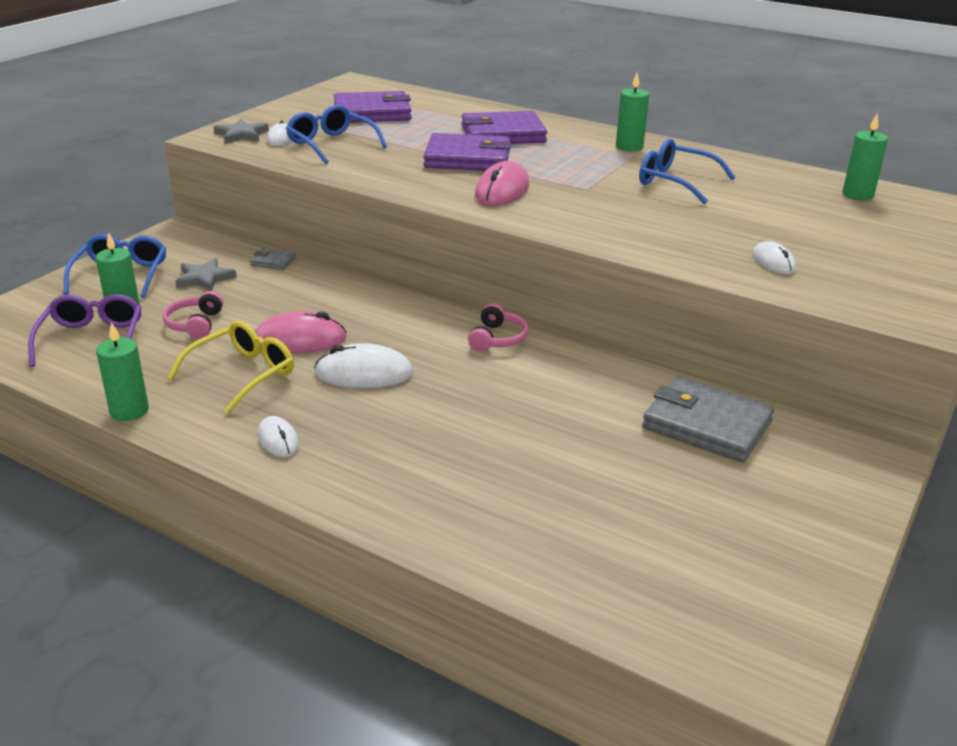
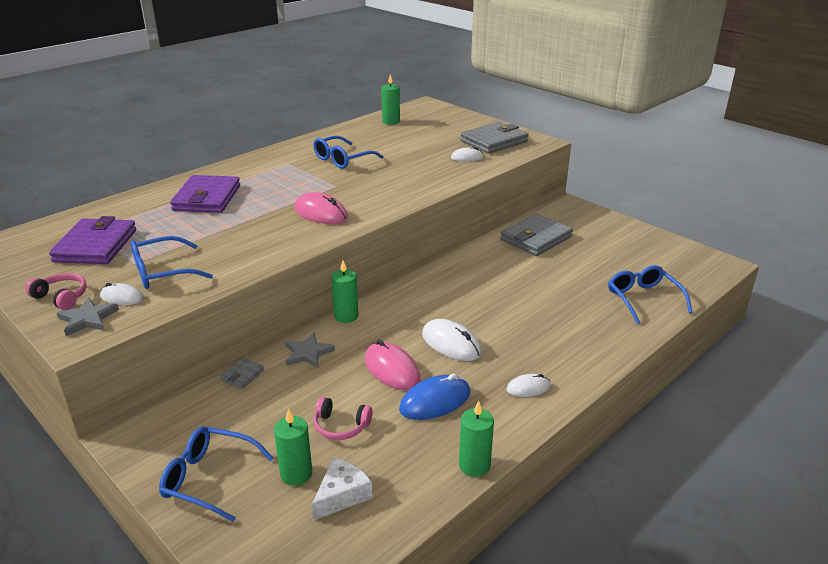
camera: 75 degrees left, 0 degrees up
purple glasses [28,294,142,367] -> white cheese [312,458,373,520]
yellow glasses [167,321,294,414] -> blue mouse [399,374,470,420]
grey star [175,258,237,291] -> grey star moved to [285,333,335,368]
pink mouse [255,311,347,353] -> pink mouse turned 45 degrees counterclockwise [365,340,420,390]
white mouse [314,343,413,388] -> white mouse turned 60 degrees counterclockwise [422,319,482,361]
purple wallet [423,133,511,171] -> none
pink headphones [468,303,528,352] -> pink headphones moved to [25,273,87,310]
green candle [616,73,649,152] -> green candle moved to [331,260,358,323]
none -> grey wallet [460,122,528,154]
none -> blue glasses [608,265,693,324]

